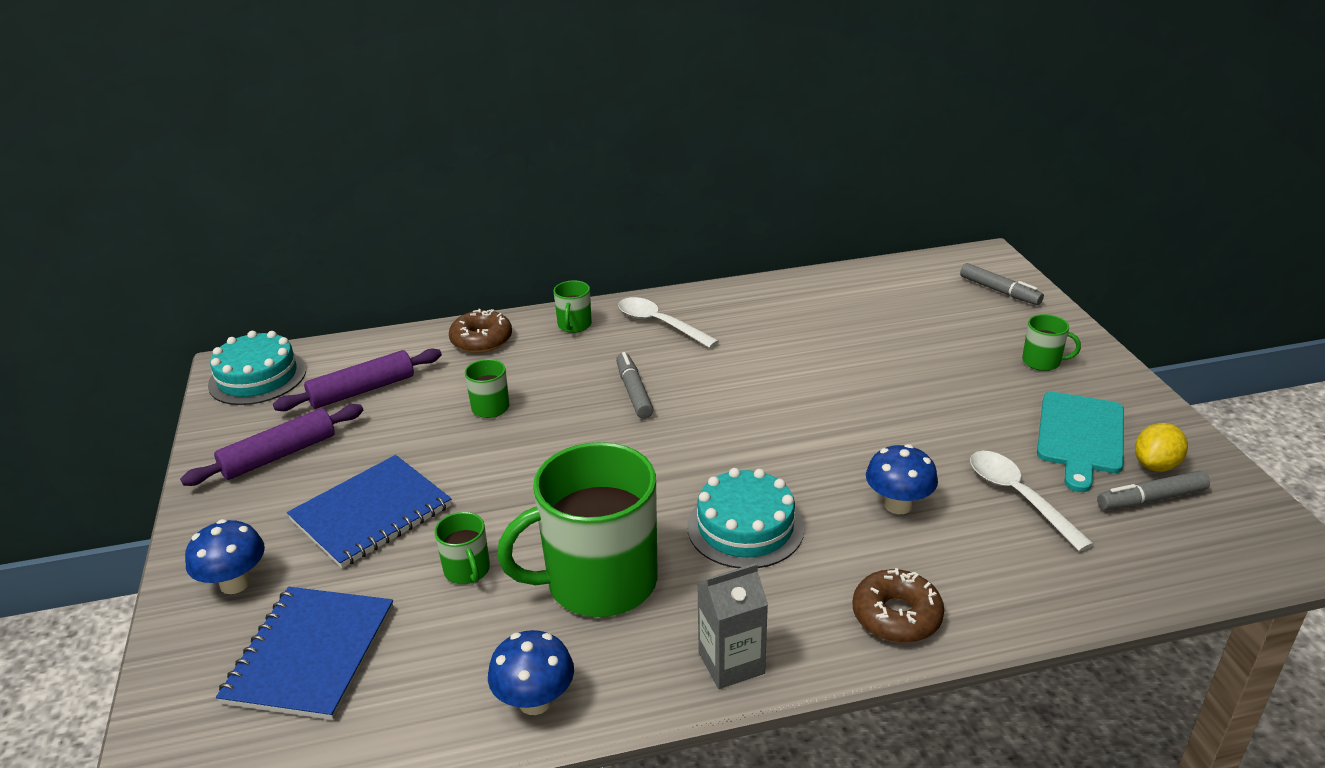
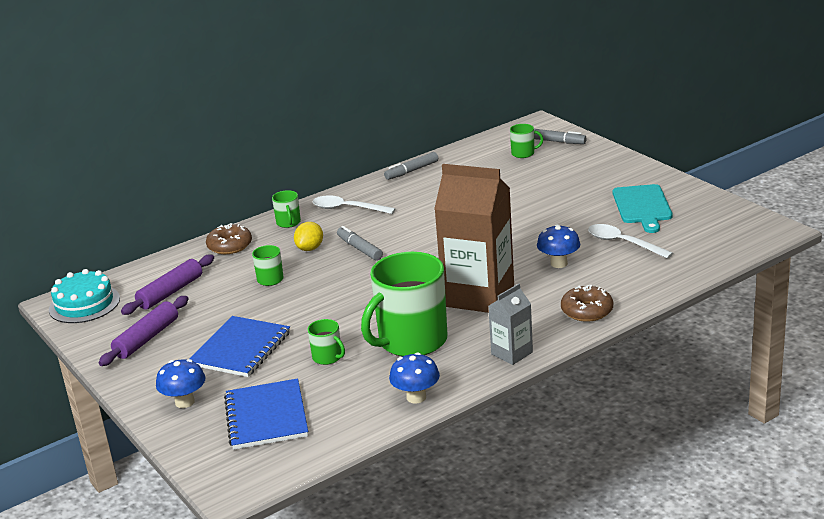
camera: 20 degrees left, 5 degrees down
turquoise cake [687,468,804,568] -> brown carton [434,164,514,313]
green mug [1022,314,1081,371] -> green mug moved to [510,124,543,158]
grey marker [1097,471,1210,510] -> grey marker moved to [384,152,438,180]
yellow lemon [1135,423,1188,472] -> yellow lemon moved to [294,222,323,251]

